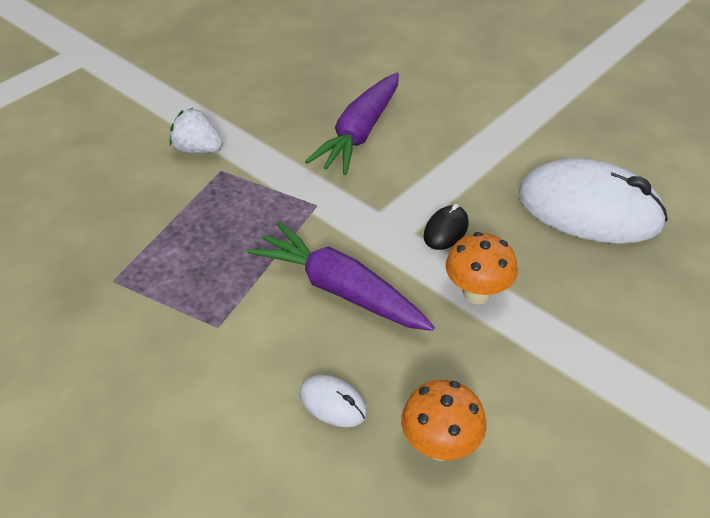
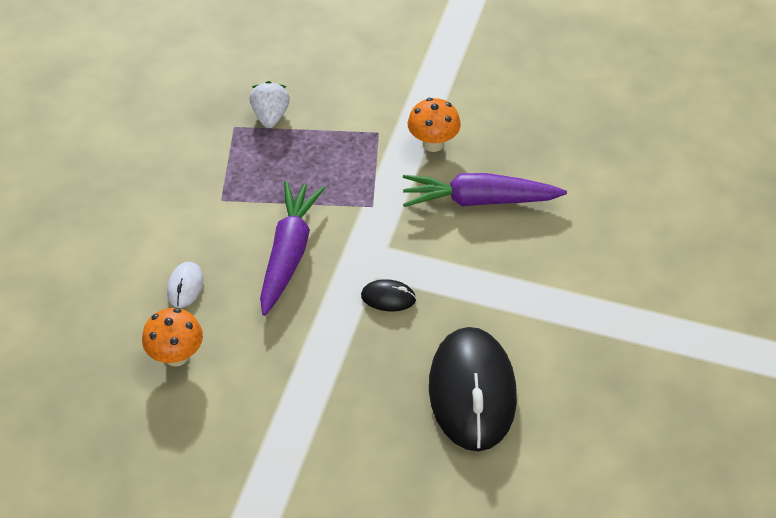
camera: 65 degrees right, 5 degrees up
white strawberry [170,108,223,154] -> white strawberry moved to [250,81,290,128]
orange mushroom [446,232,518,304] -> orange mushroom moved to [408,98,461,152]
white mouse [519,158,668,244] -> black mouse [429,327,517,451]

